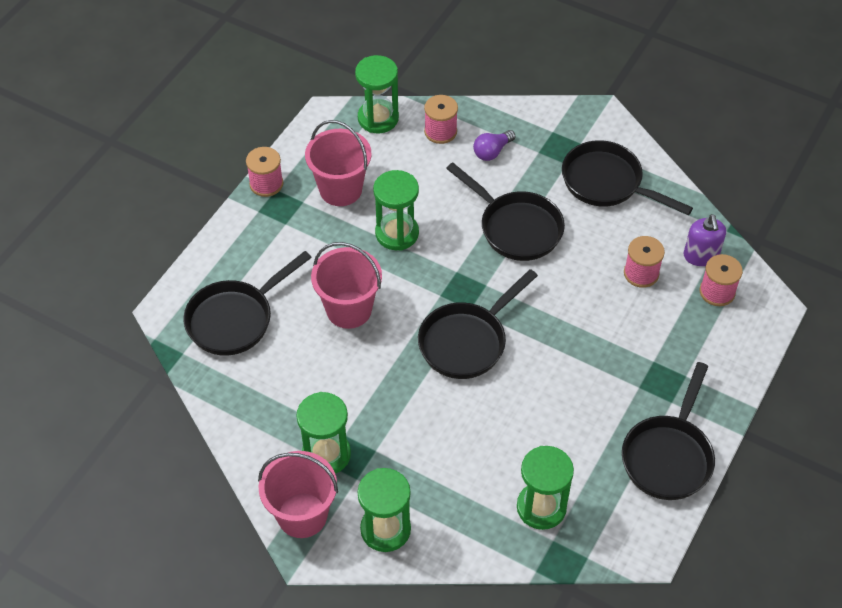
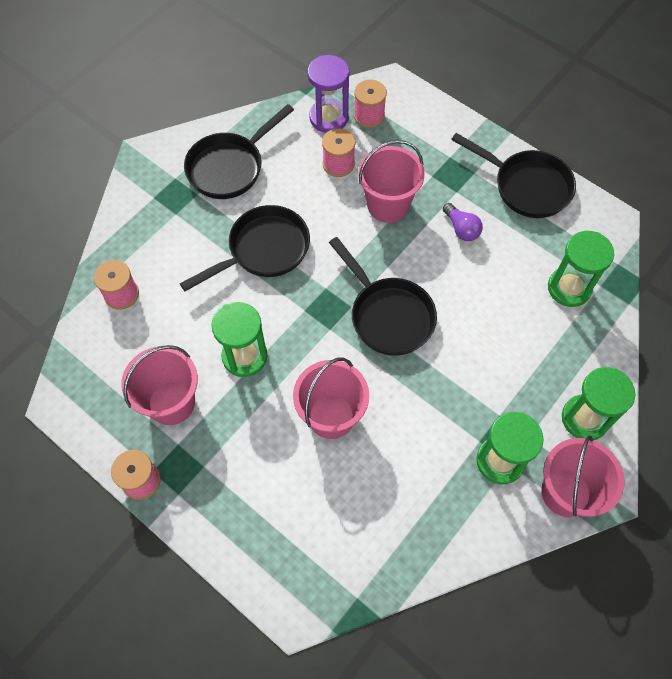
camera: 80 degrees left, 10 degrees up
black pan [183,251,312,356] -> none
green hourglass [355,55,399,133] -> none
purple light bulb [473,130,515,161] -> purple light bulb moved to [443,203,483,241]
purple soap dispenser [684,214,726,266] -> purple hourglass [307,55,350,133]
none -> pink bucket [358,140,425,223]

